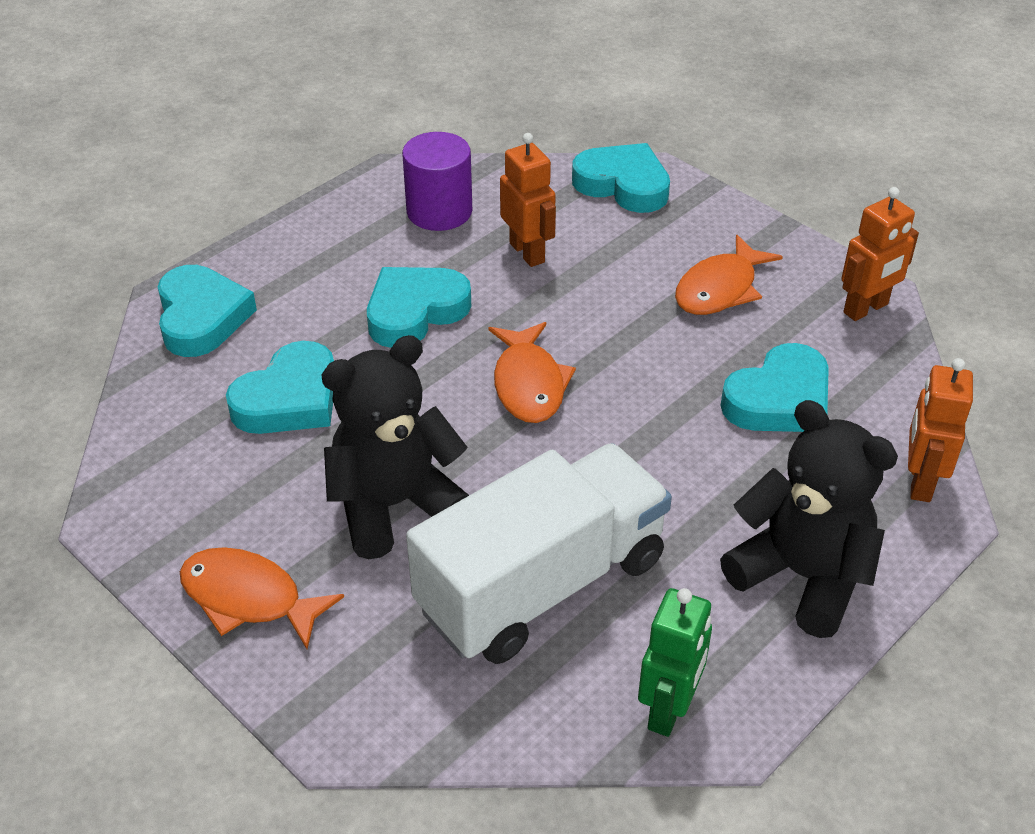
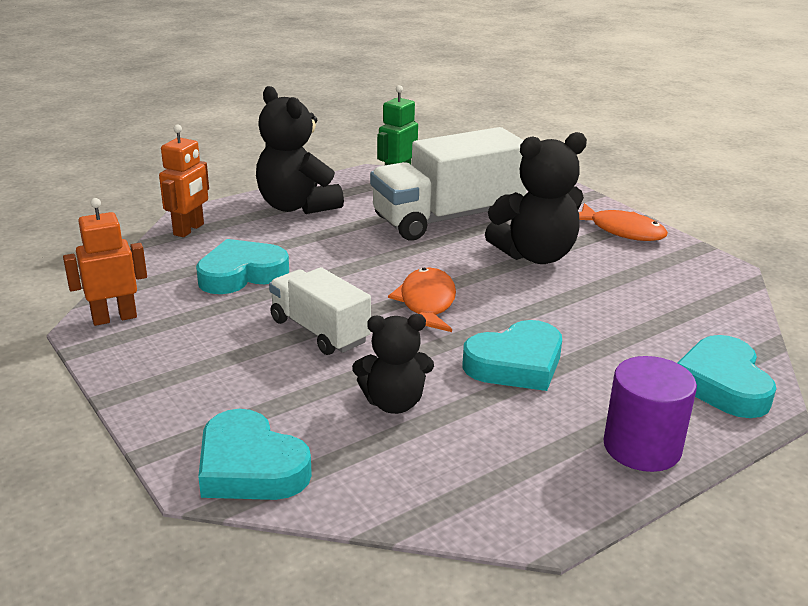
camera: 170 degrees left, 15 degrees down
turquoise heart [226,341,334,434] -> none
purple cylinder [402,132,472,231] -> purple cylinder moved to [603,356,697,472]
orange robot [500,133,556,267] -> black teddy bear [352,314,434,414]
orange fish [675,235,783,315] -> none
none -> white truck [269,267,371,355]

